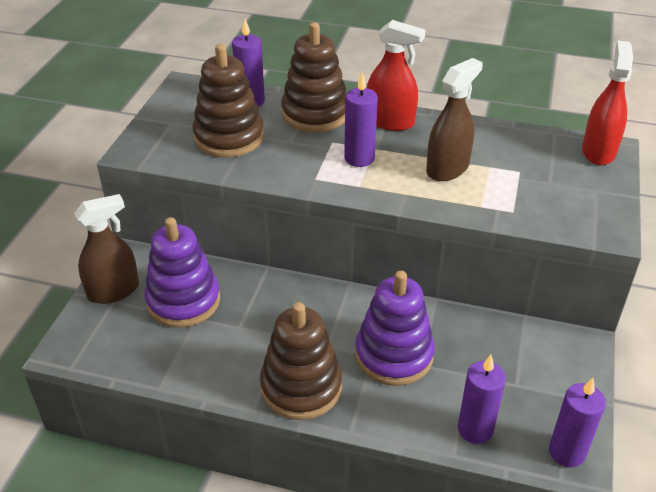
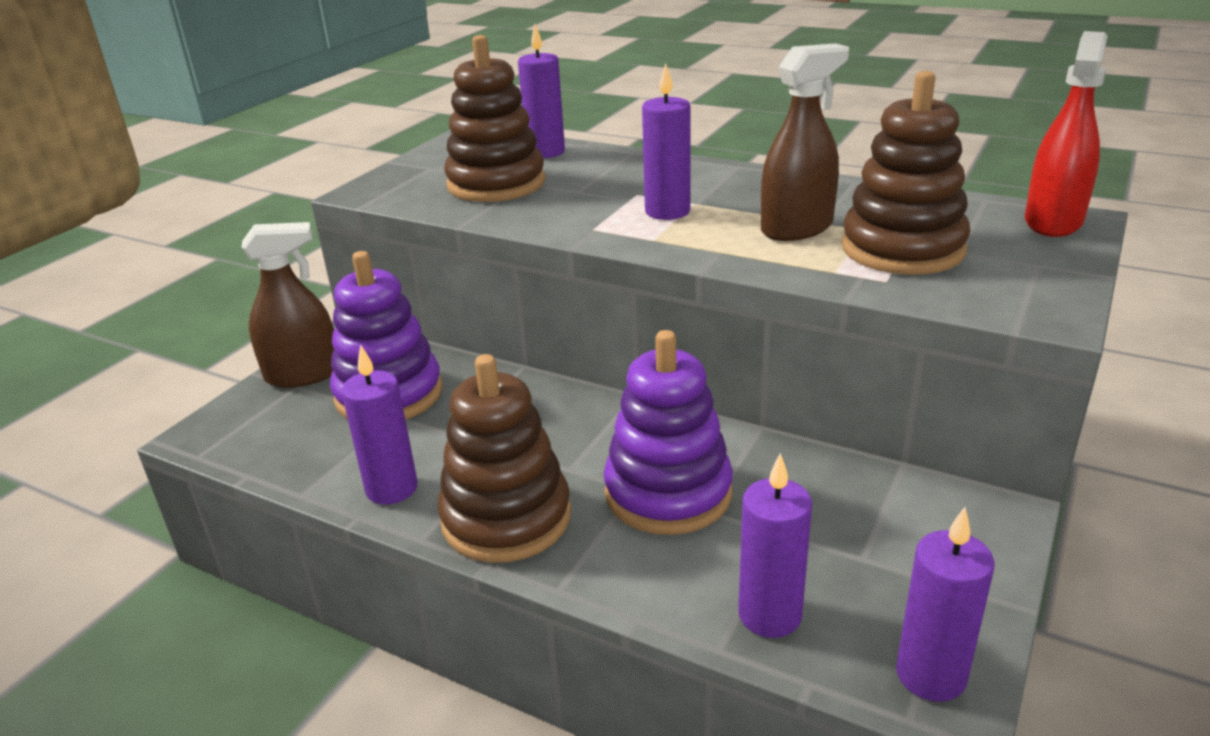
camera: 15 degrees right, 10 degrees down
brown stacking toy [281,22,346,132] -> brown stacking toy moved to [842,71,970,274]
red spray bottle [367,20,425,131] -> none
none -> purple candle [342,344,418,505]

